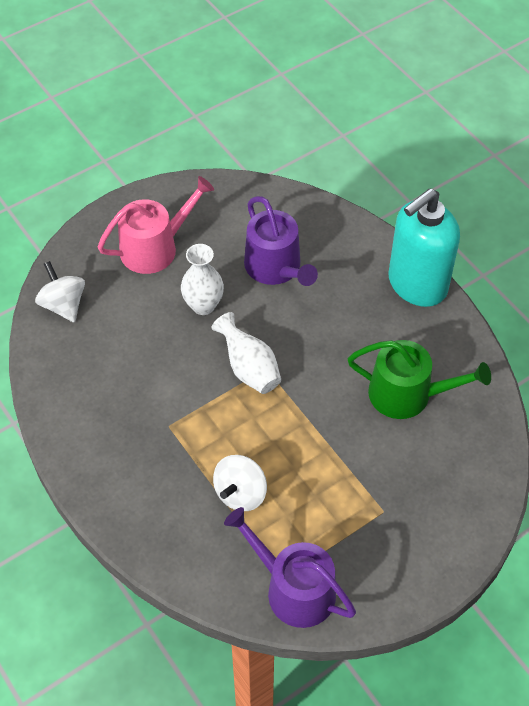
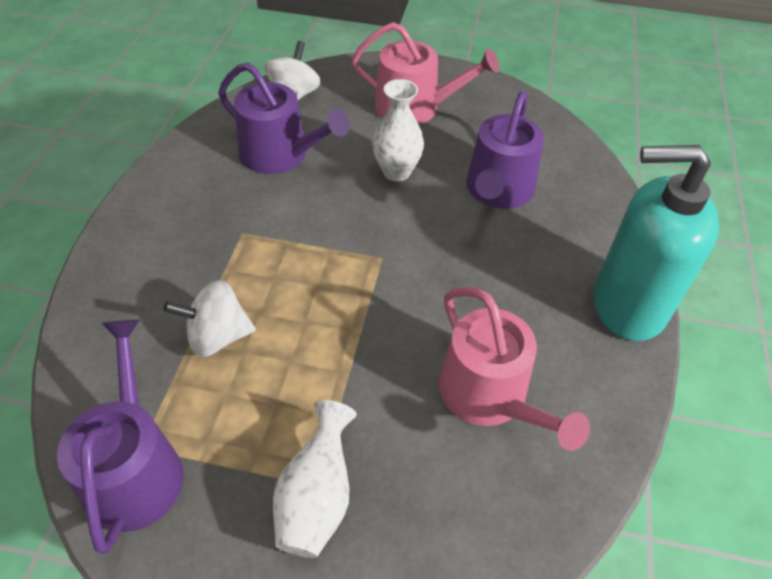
camera: 45 degrees right, 5 degrees down
white vase [212,312,281,394] -> white vase moved to [273,400,357,558]
green watering can [348,340,491,419] -> pink watering can [439,287,590,451]
none -> purple watering can [218,62,350,174]

